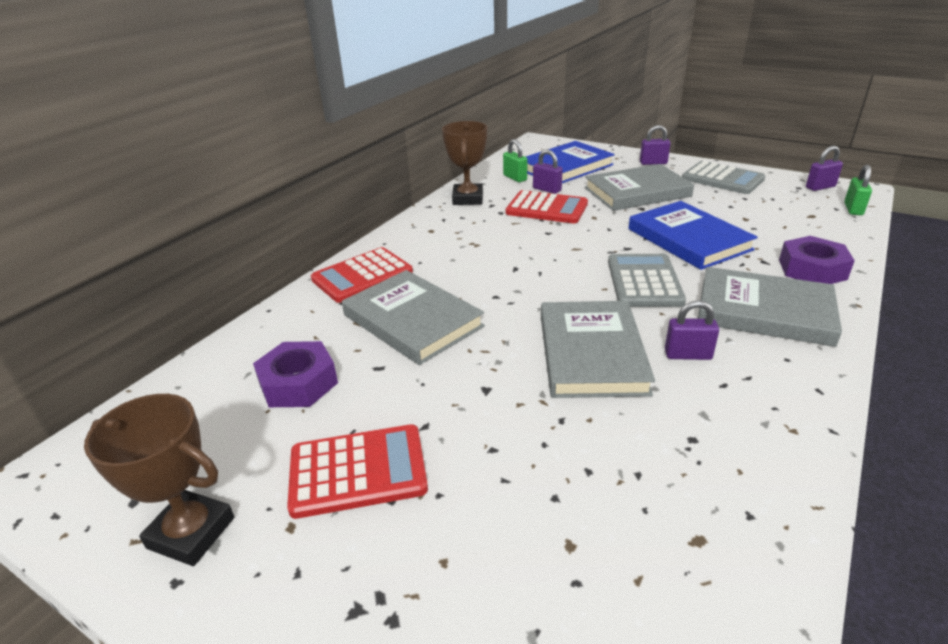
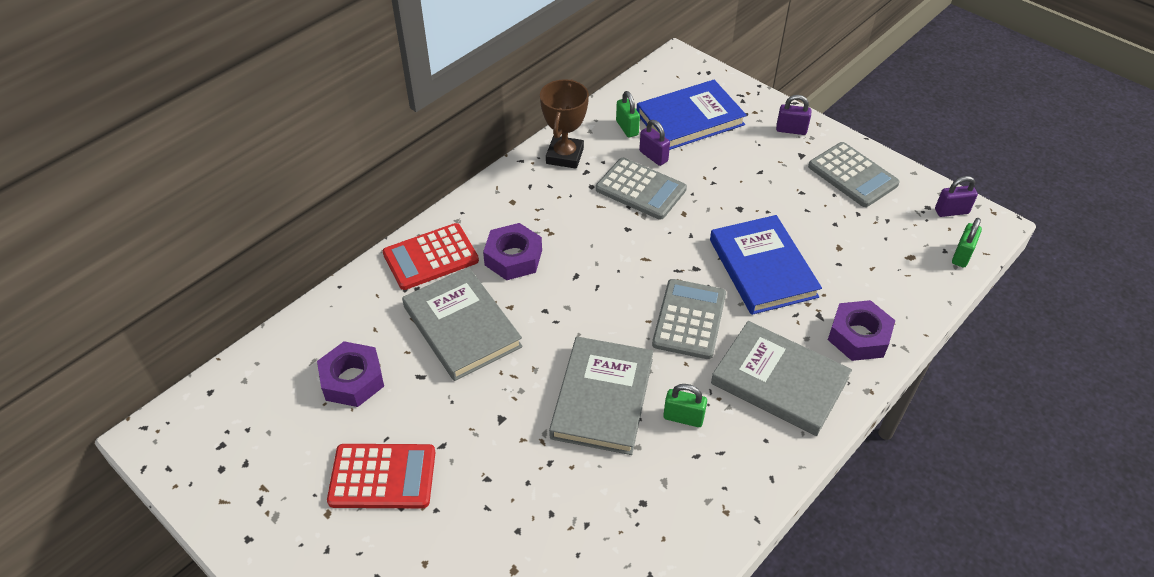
camera: 10 degrees right, 15 degrees up
brown trophy [84,394,234,566] -> none
red calculator [506,190,588,223] -> grey calculator [596,158,687,220]
grey book [585,164,694,211] -> none
purple padlock [665,300,719,360] -> green padlock [663,384,707,427]
none -> purple nut [483,223,542,280]

